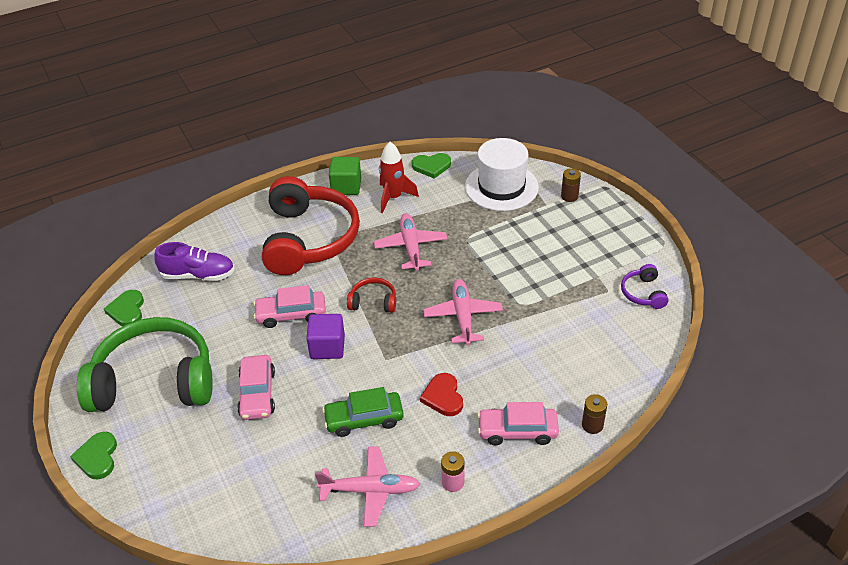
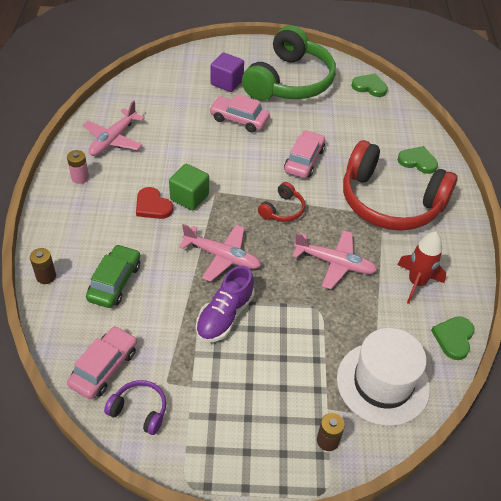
camera: 115 degrees right, 5 degrees up
green heart [70,432,117,479] -> green heart moved to [398,146,438,174]
purple shoe [154,242,235,281] -> purple shoe moved to [196,266,255,342]
purple cube [307,314,345,359] -> purple cube moved to [211,52,244,92]
green car [322,387,404,437] -> green car moved to [86,244,140,308]
green cube [329,157,361,195] -> green cube moved to [169,164,209,211]
red heart [420,373,463,416] -> red heart turned 150 degrees counterclockwise [136,187,173,219]
pink car [477,402,559,445] -> pink car moved to [67,326,137,399]

